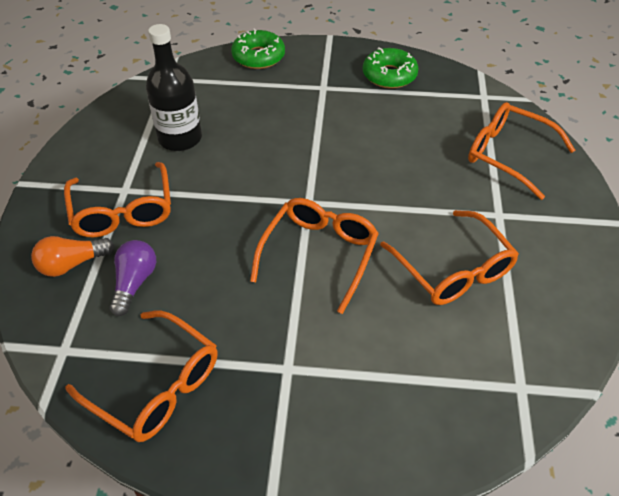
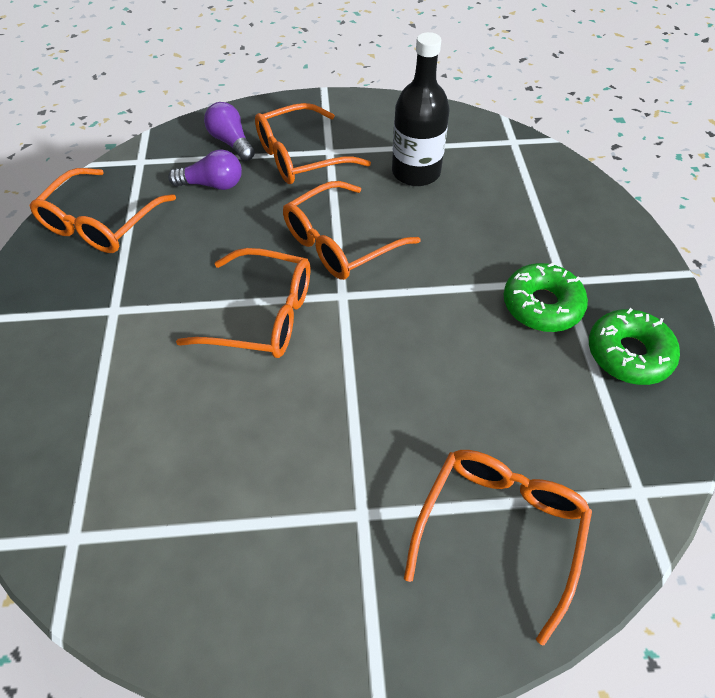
camera: 80 degrees right, 5 degrees up
orange light bulb [31,236,114,277] -> purple light bulb [204,102,255,161]
green donut [231,29,285,69] -> green donut moved to [504,263,588,332]
orange glasses [380,210,519,305] -> orange glasses moved to [283,181,420,280]

